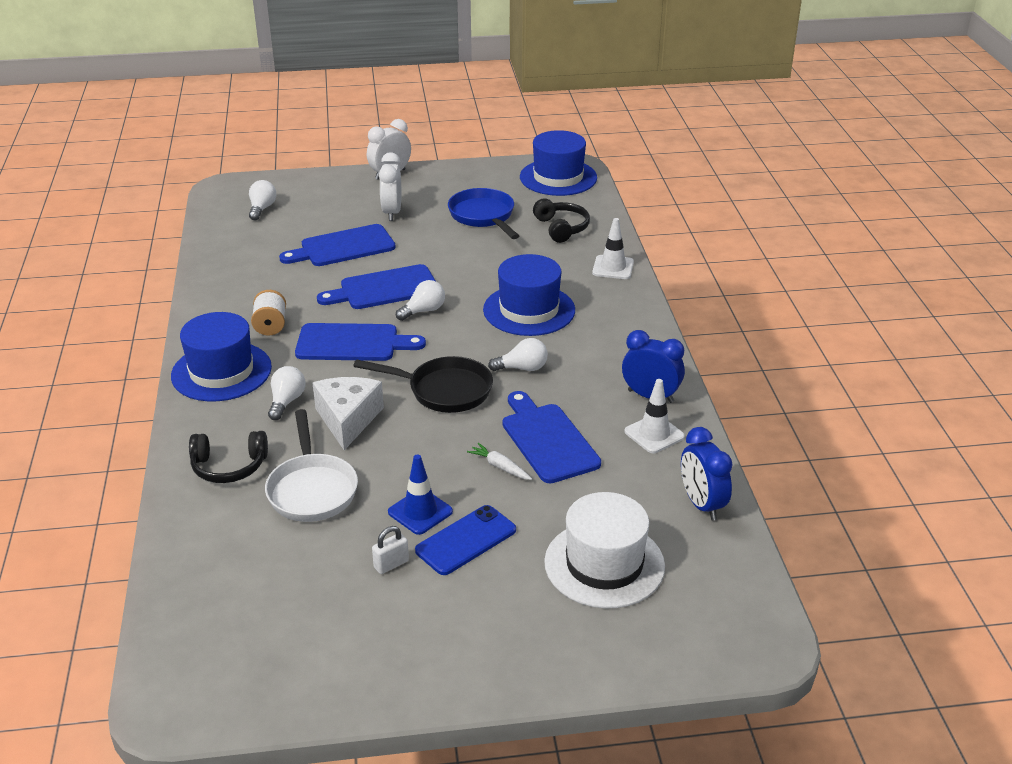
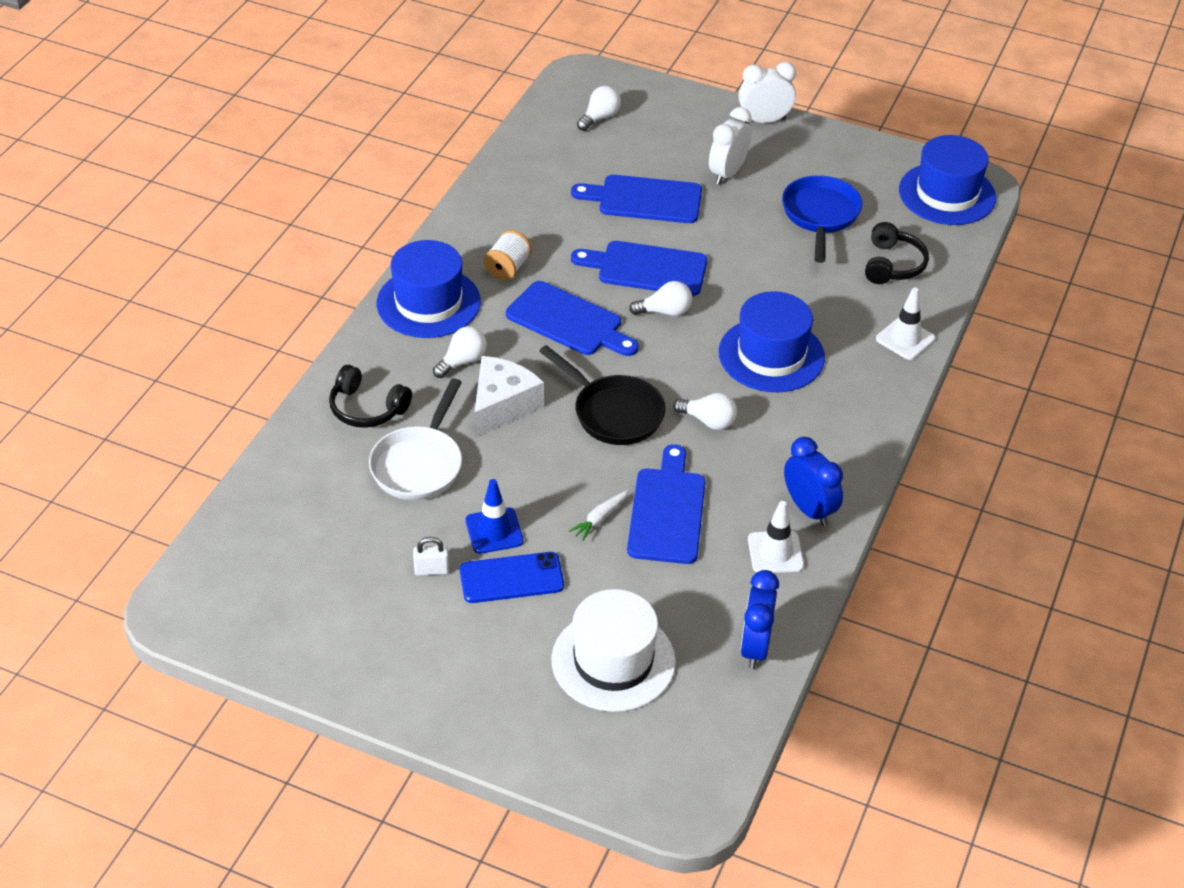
camera: 30 degrees right, 10 degrees up
white carrot [467,443,532,480] -> white carrot turned 120 degrees counterclockwise [569,490,629,541]

